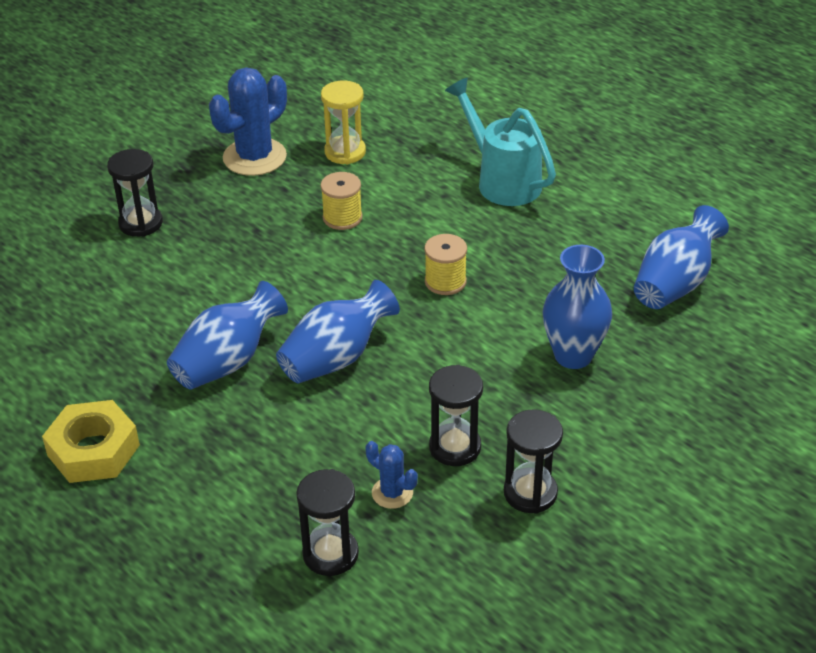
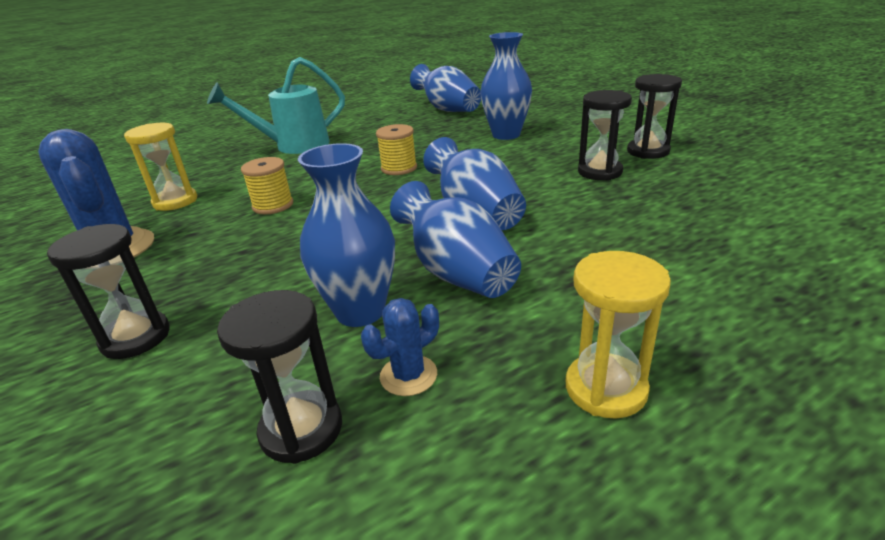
camera: 75 degrees left, 10 degrees down
yellow nut [42,400,140,483] -> yellow hourglass [566,251,671,419]
black hourglass [296,469,359,576] -> black hourglass moved to [217,290,342,464]
blue cactus [366,441,418,509] -> blue cactus moved to [361,298,439,396]
none -> blue vase [298,143,395,327]

